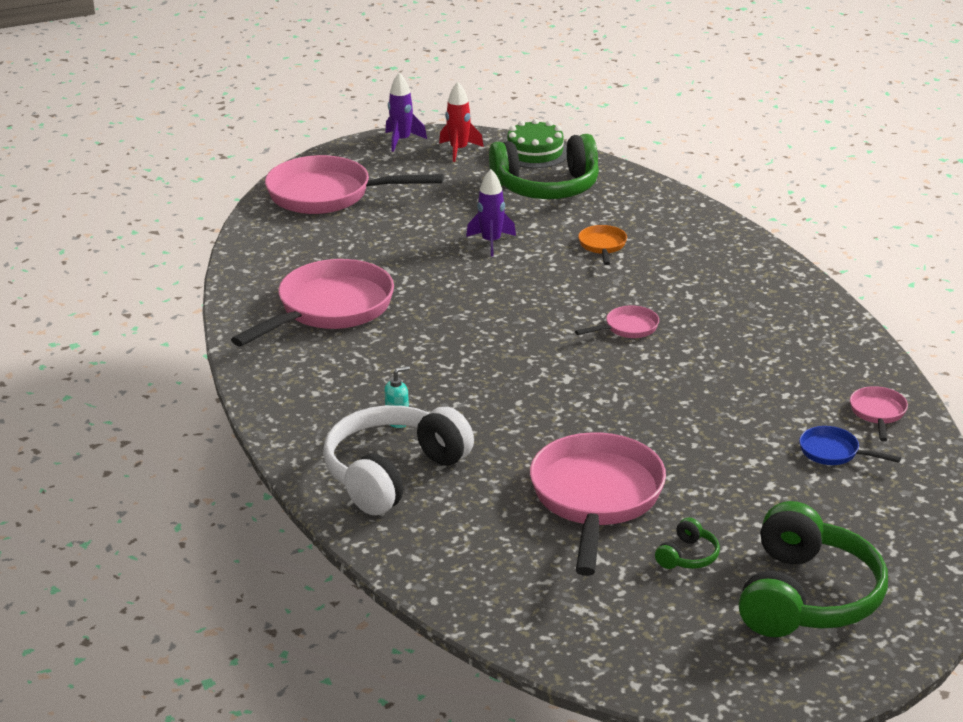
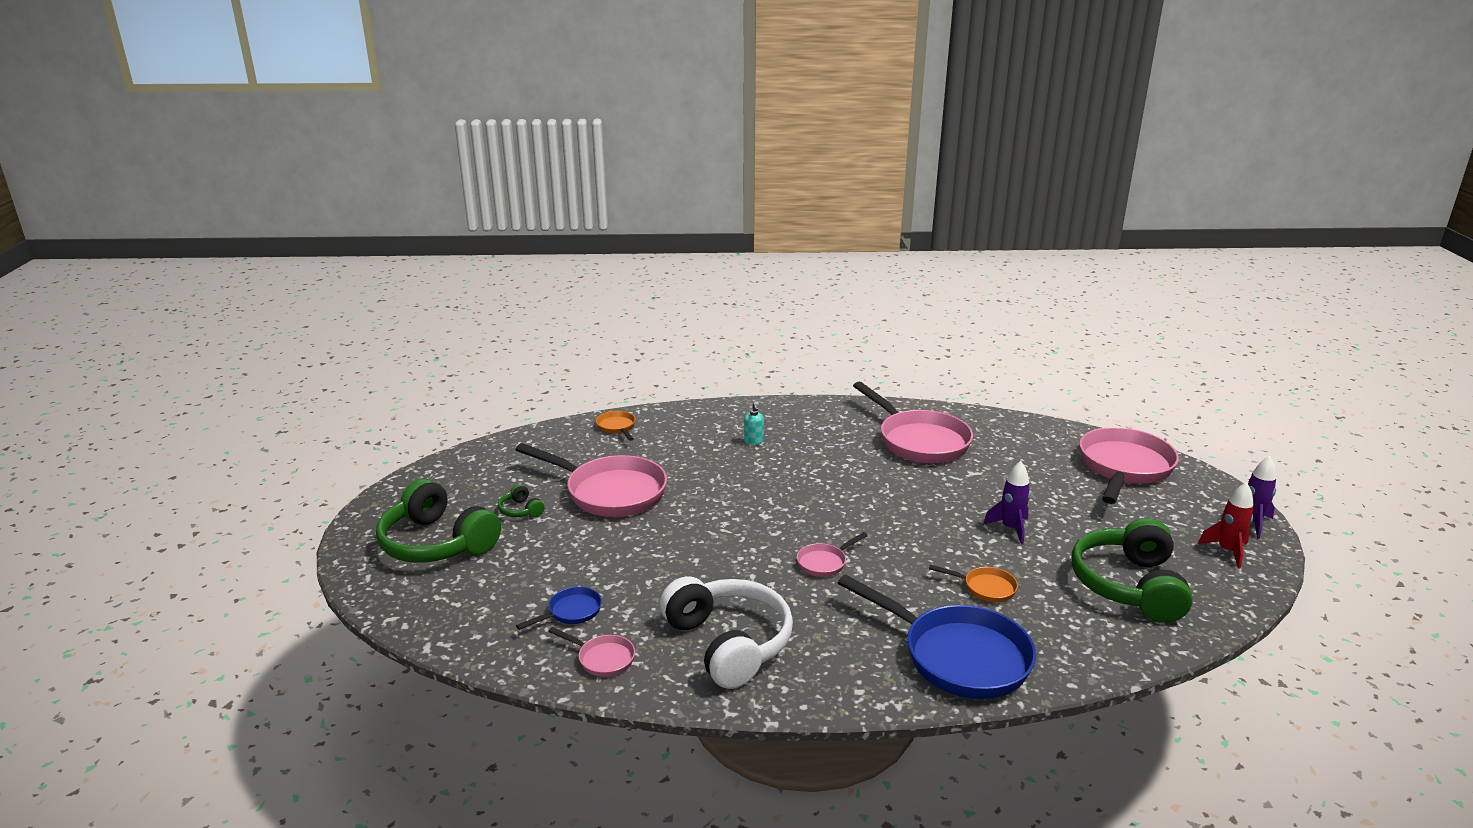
camera: 110 degrees right, 5 degrees down
white headphones [323,405,474,515] -> white headphones moved to [660,576,793,689]
green cake [507,119,567,168] -> none
pink pan [575,305,659,338] -> pink pan turned 60 degrees clockwise [797,532,868,577]
none -> orange pan [596,411,635,441]
none -> blue pan [838,574,1036,699]

